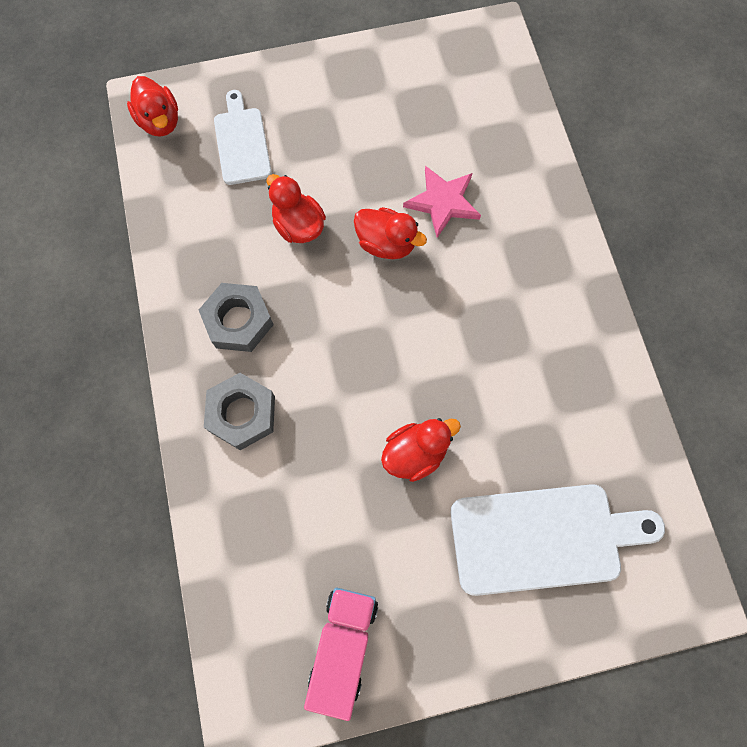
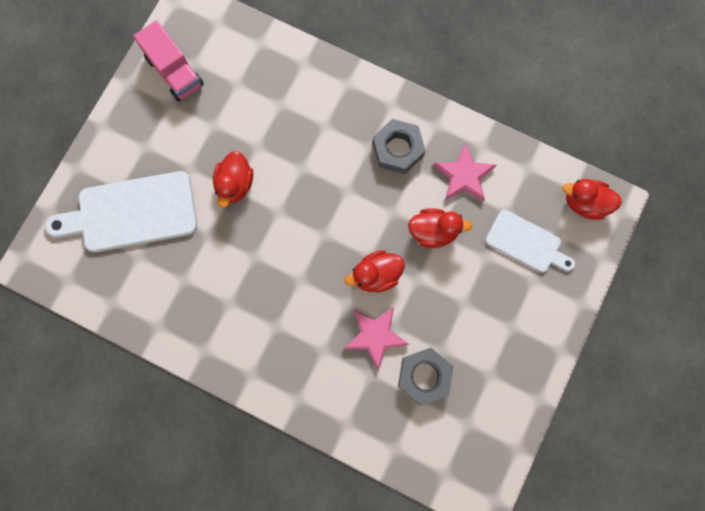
camera: 130 degrees right, 5 degrees up
grey nut [204,373,275,450] -> grey nut moved to [398,348,453,406]
white cutting board [451,484,665,596] -> white cutting board turned 45 degrees clockwise [45,171,197,252]
none -> pink star [434,142,496,202]

